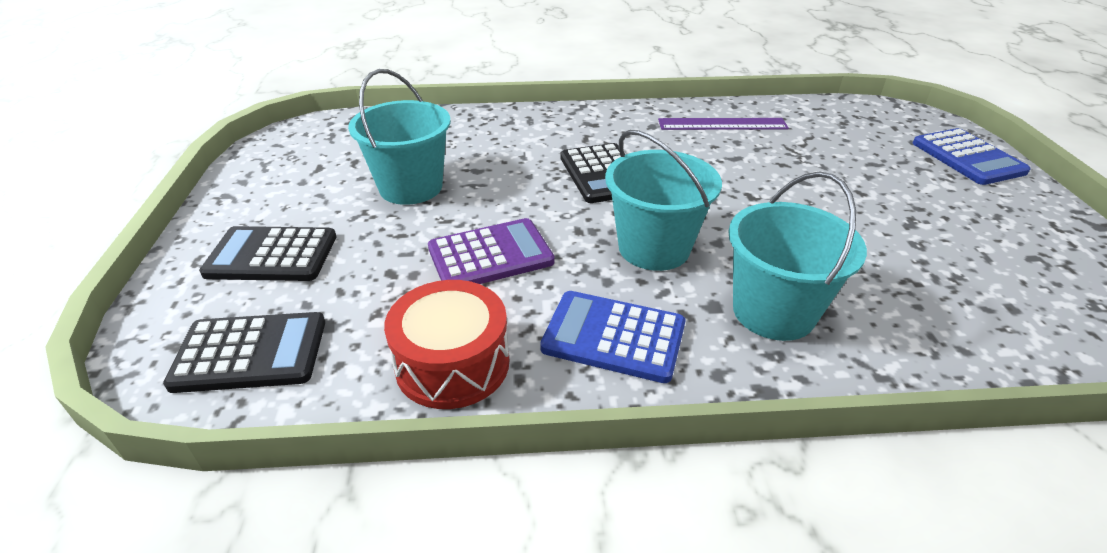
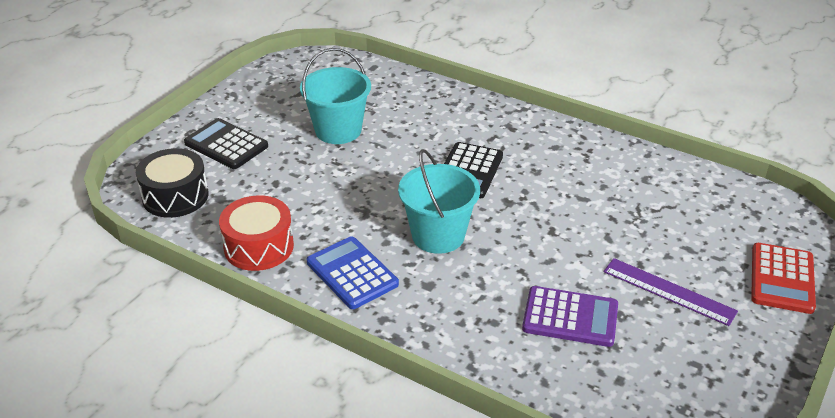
camera: 35 degrees right, 0 degrees up
black calculator [163,312,325,393] -> black drum [136,148,209,218]
purple calculator [428,218,555,284] -> purple calculator moved to [522,286,618,347]
purple ruler [658,118,789,130] -> purple ruler moved to [603,258,738,326]
turquoise bucket [728,171,867,341] -> none
blue calculator [913,128,1031,185] -> red calculator [751,243,816,314]

